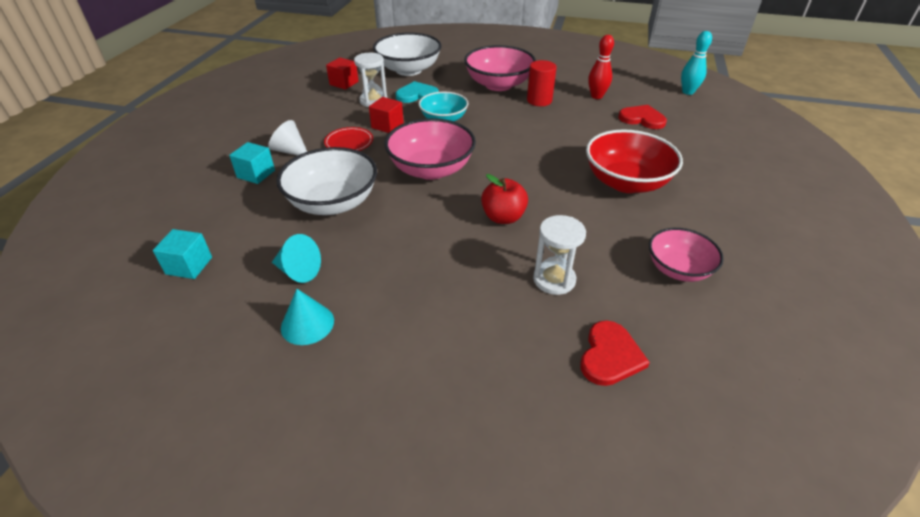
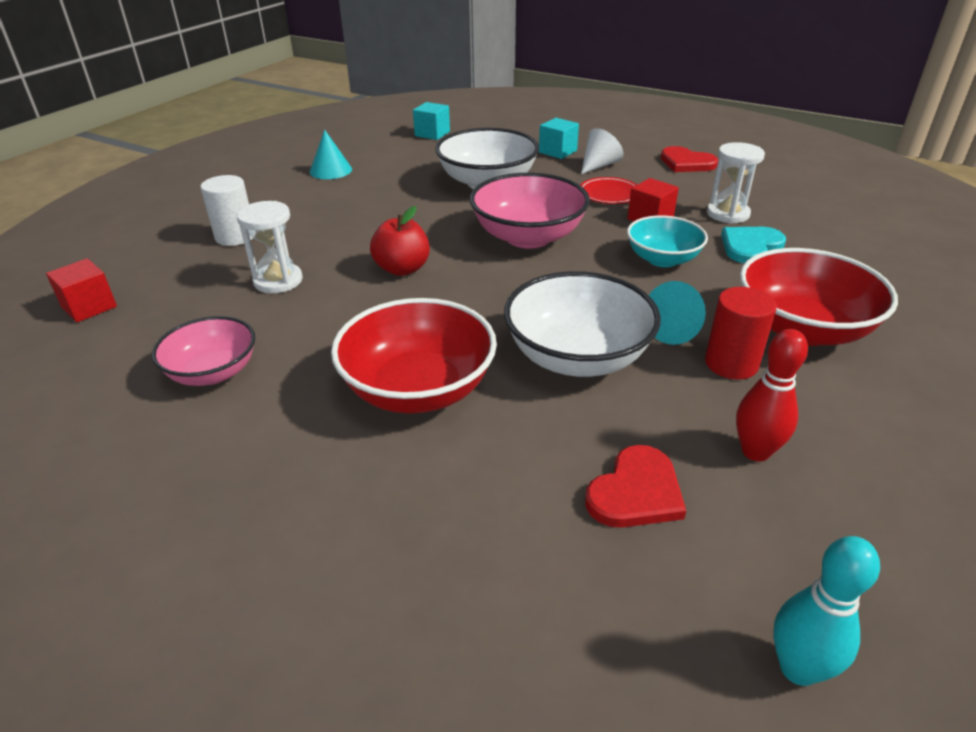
camera: 105 degrees right, 5 degrees down
turquoise cone [272,234,321,283] -> turquoise cone moved to [649,281,706,345]
red cube [326,57,359,90] -> red cube moved to [46,259,117,323]
white bowl [373,33,441,76] -> white bowl moved to [504,271,661,377]
turquoise heart [396,81,439,103] -> turquoise heart turned 135 degrees counterclockwise [721,227,786,263]
pink bowl [464,45,536,91] -> red bowl [740,248,898,346]
red heart [580,320,650,386] -> red heart moved to [661,146,718,172]
none -> white cylinder [201,175,253,246]

